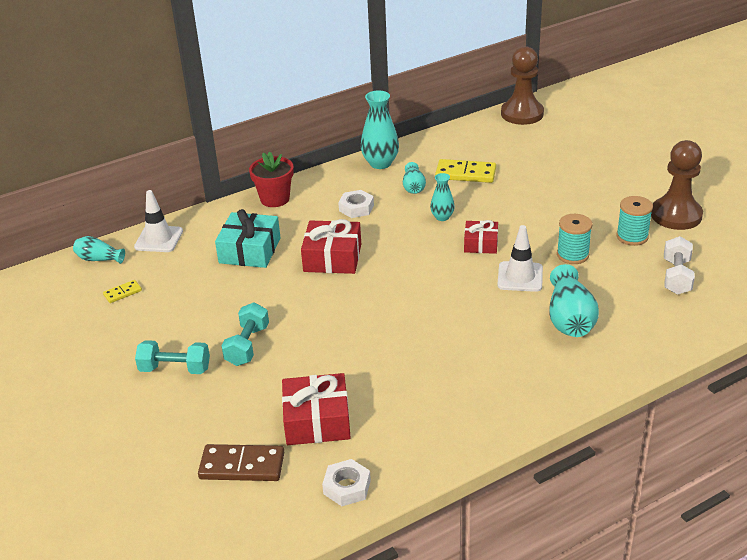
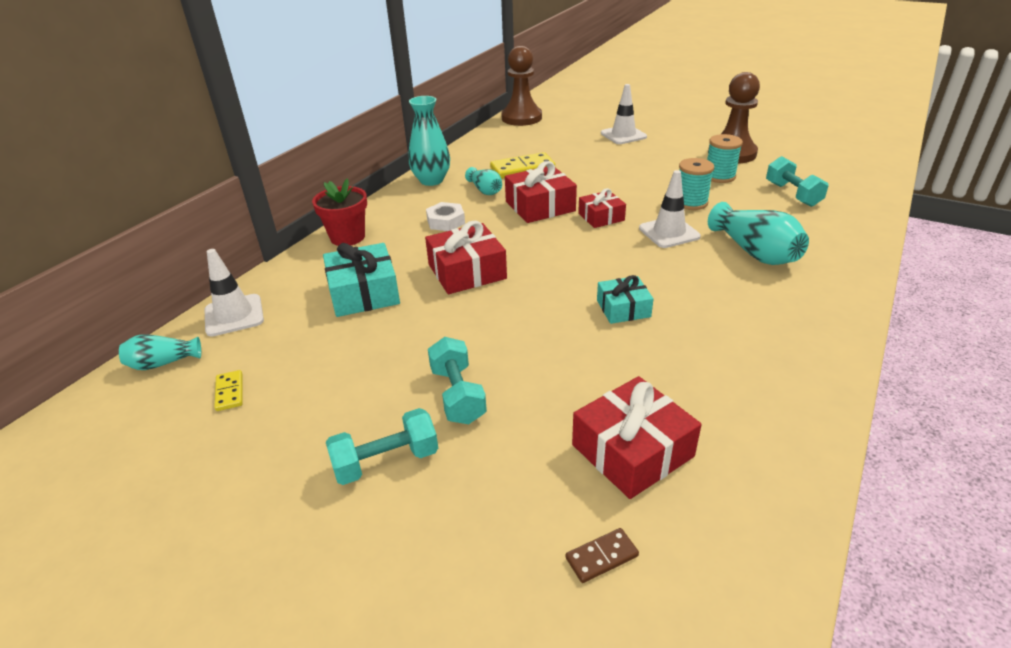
camera: 30 degrees left, 0 degrees up
yellow domino [103,280,142,303] -> yellow domino turned 45 degrees counterclockwise [214,370,242,411]
brown domino [198,444,284,481] -> brown domino [566,528,639,583], size x0.53
white nut [322,459,371,506] -> none
turquoise vase [430,173,455,221] -> red gift [505,161,577,223]
white dumbbell [664,236,695,295] -> turquoise dumbbell [766,156,829,207]
none -> turquoise gift [597,275,654,324]
none -> white traffic cone [601,84,647,144]

